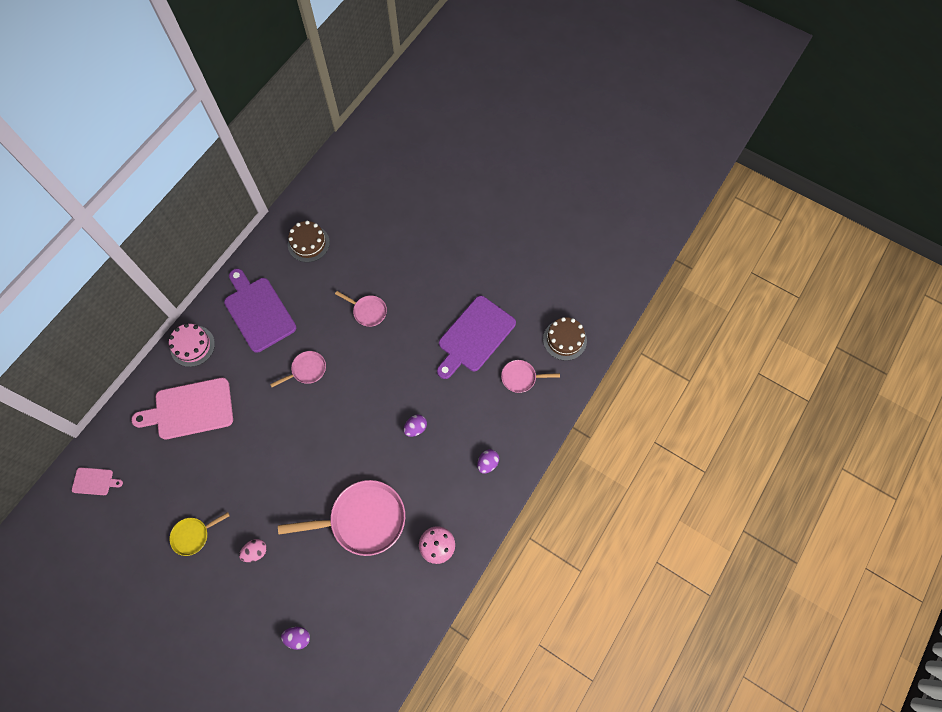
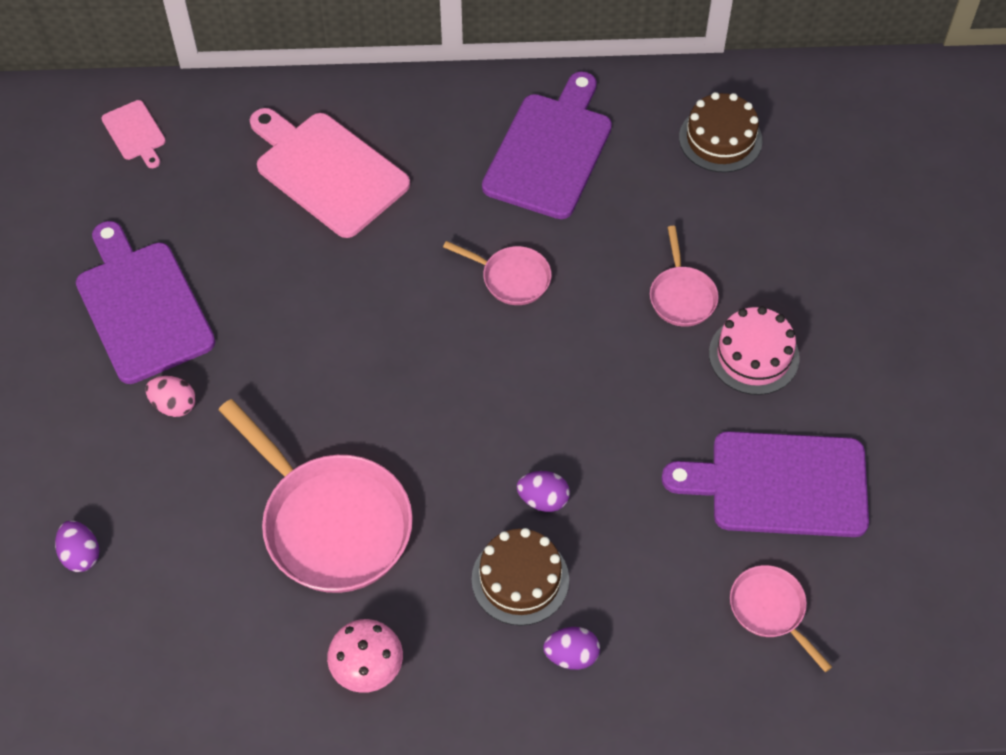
camera: 55 degrees right, 10 degrees down
pink cake [169,323,215,367] -> pink cake moved to [709,306,800,395]
yellow pan [169,512,230,556] -> purple cutting board [76,221,215,384]
brown cake [543,317,587,361] -> brown cake moved to [471,528,569,626]

